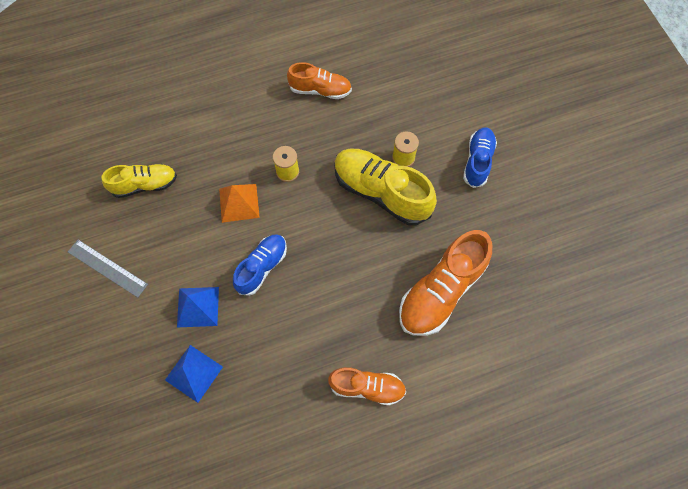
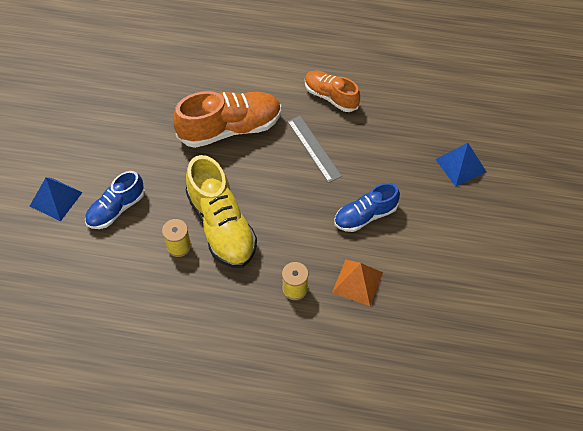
camera: 150 degrees left, 10 degrees down
grey ruler [68,240,148,298] -> grey ruler moved to [287,116,342,183]
yellow shoe [101,164,177,198] -> none
blue pyramid [177,287,219,327] -> blue pyramid moved to [30,177,83,221]
orange shoe [287,62,352,99] -> none

